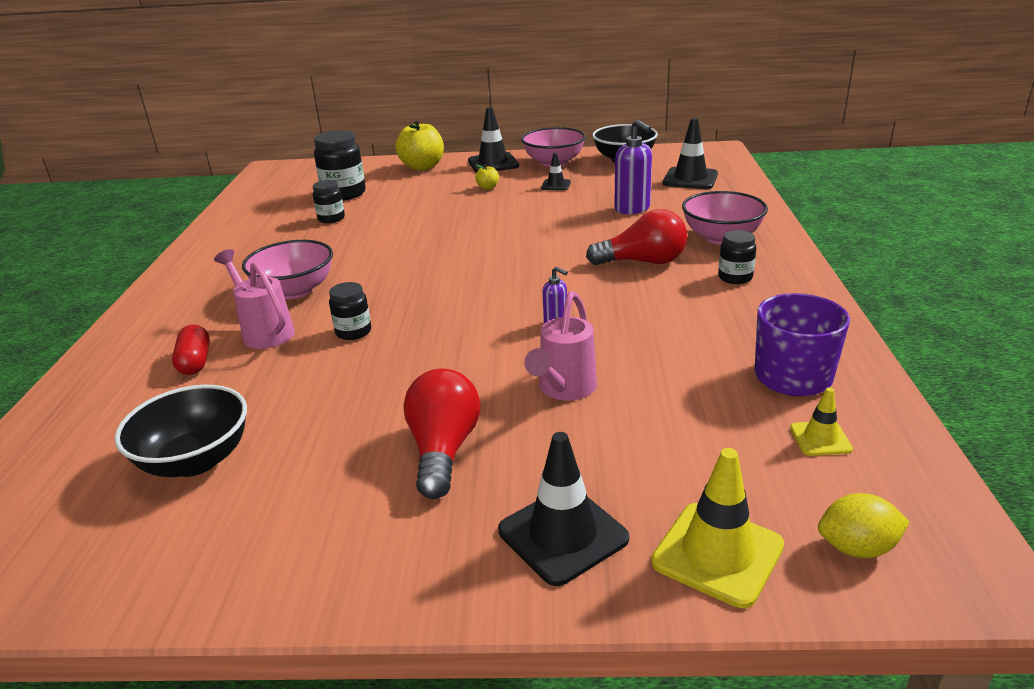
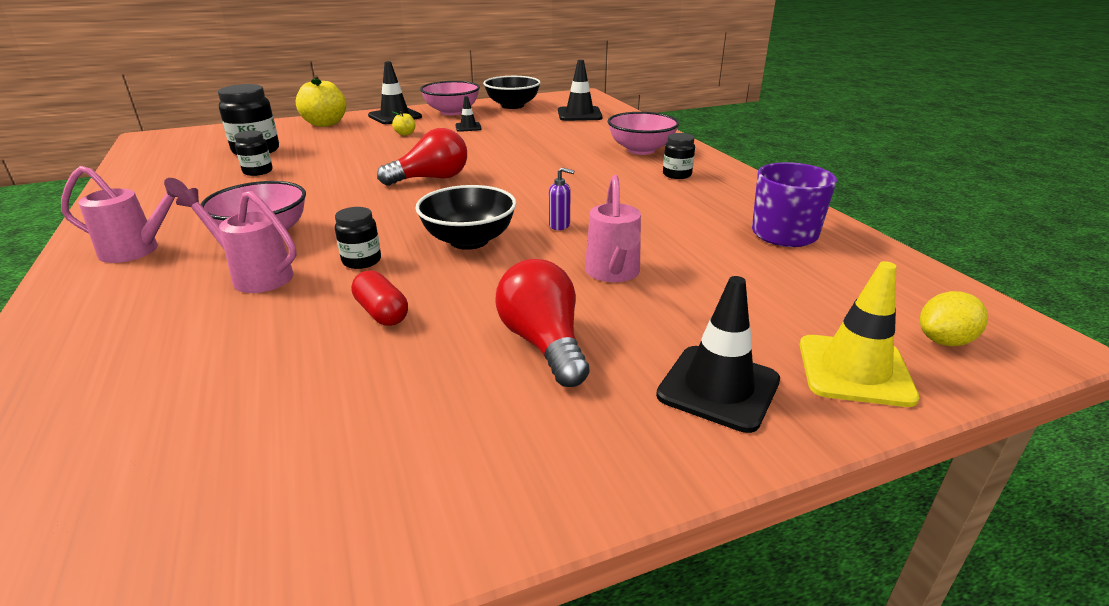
camera: 25 degrees left, 0 degrees up
black bowl [115,385,247,477] -> black bowl moved to [415,185,517,250]
red capsule [172,325,210,375] -> red capsule moved to [351,270,408,326]
red light bulb [586,209,687,265] -> red light bulb moved to [377,128,467,186]
purple soap dispenser [614,119,652,214] -> none
yellow traffic cone [790,387,853,456] -> none
none -> pink watering can [61,166,188,263]

